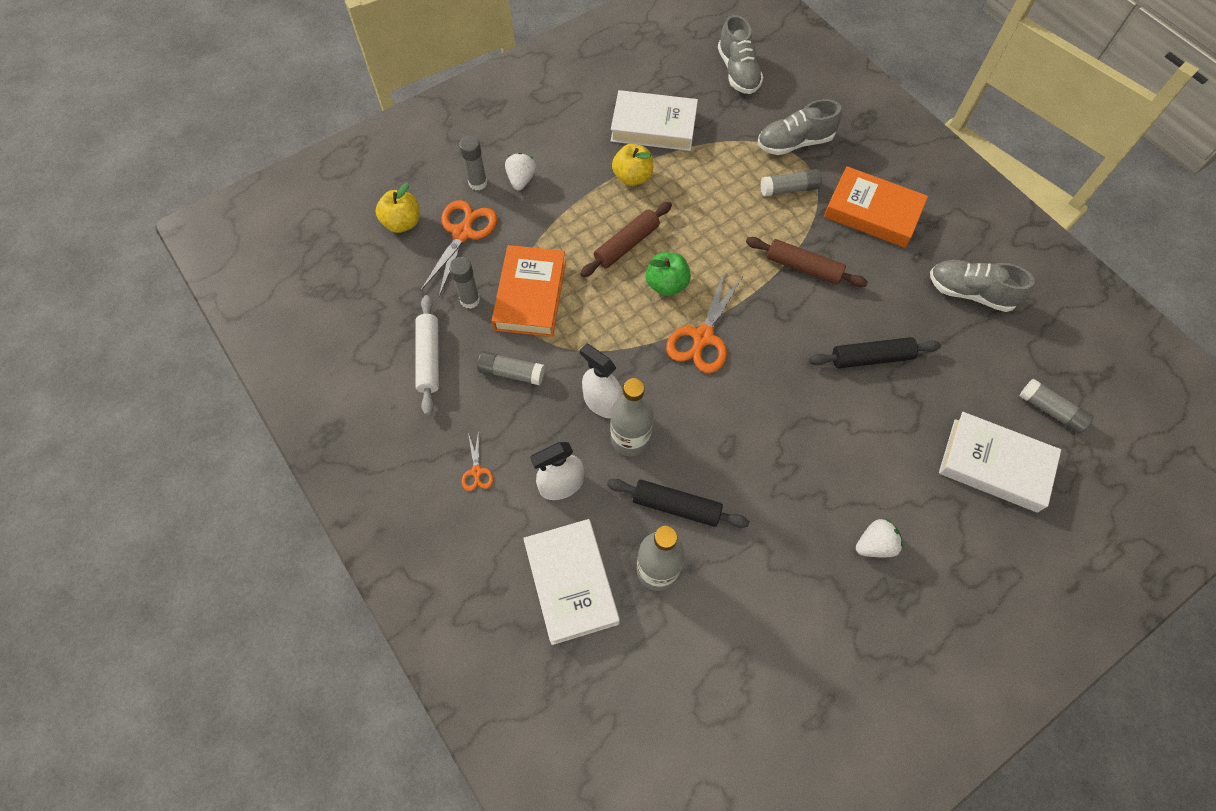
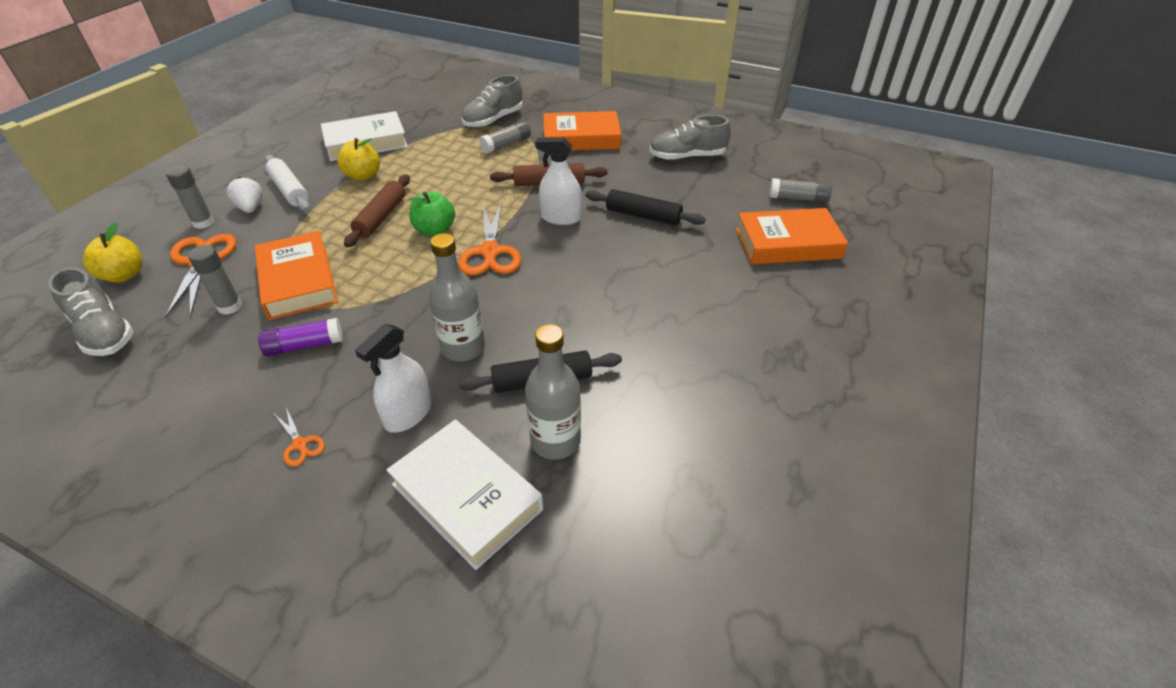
camera: 30 degrees left, 20 degrees down
white rolling pin [415,295,439,415] -> white rolling pin moved to [265,155,310,211]
grey glue stick [477,351,545,385] -> purple glue stick [258,318,343,356]
white spray bottle [580,343,623,418] -> white spray bottle moved to [535,137,582,225]
grey shoe [718,15,763,94] -> grey shoe moved to [48,267,134,356]
black rolling pin [809,337,941,368] -> black rolling pin turned 60 degrees clockwise [585,189,706,225]
white strawberry [856,519,903,557] -> none
white book [939,412,1061,513] -> orange book [736,208,848,264]

